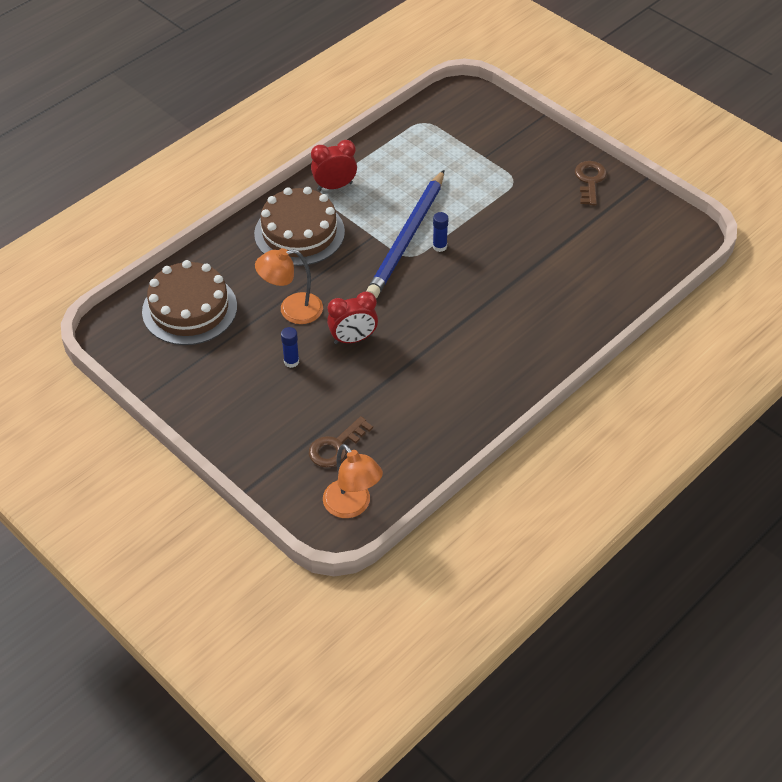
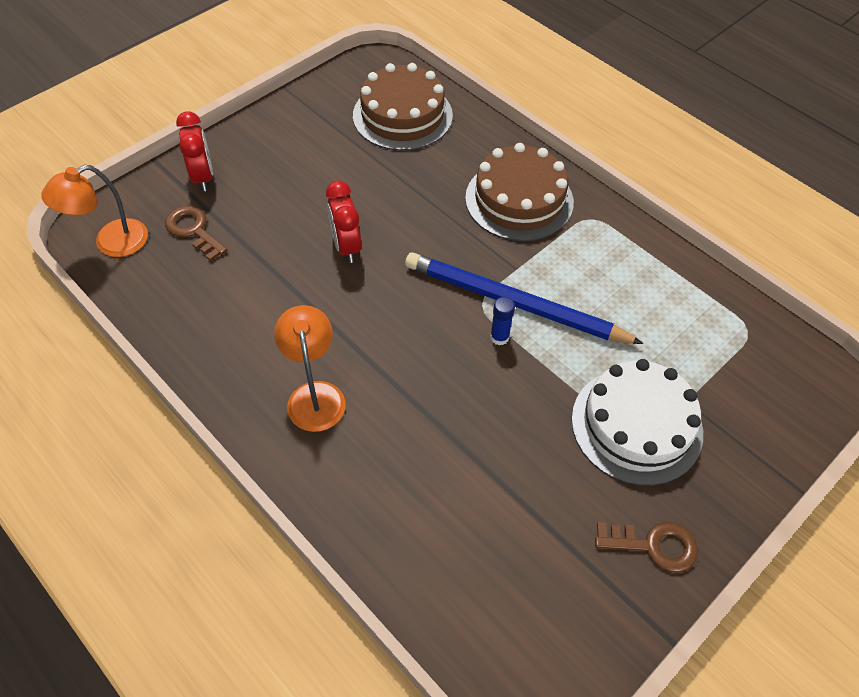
camera: 90 degrees right, 5 degrees up
orange lamp [255,248,323,324] -> orange lamp moved to [274,305,345,432]
blue glue stick [281,327,299,368] -> none
red clock [311,140,357,190] -> red clock moved to [176,111,213,191]
none -> white cake [572,359,703,486]

